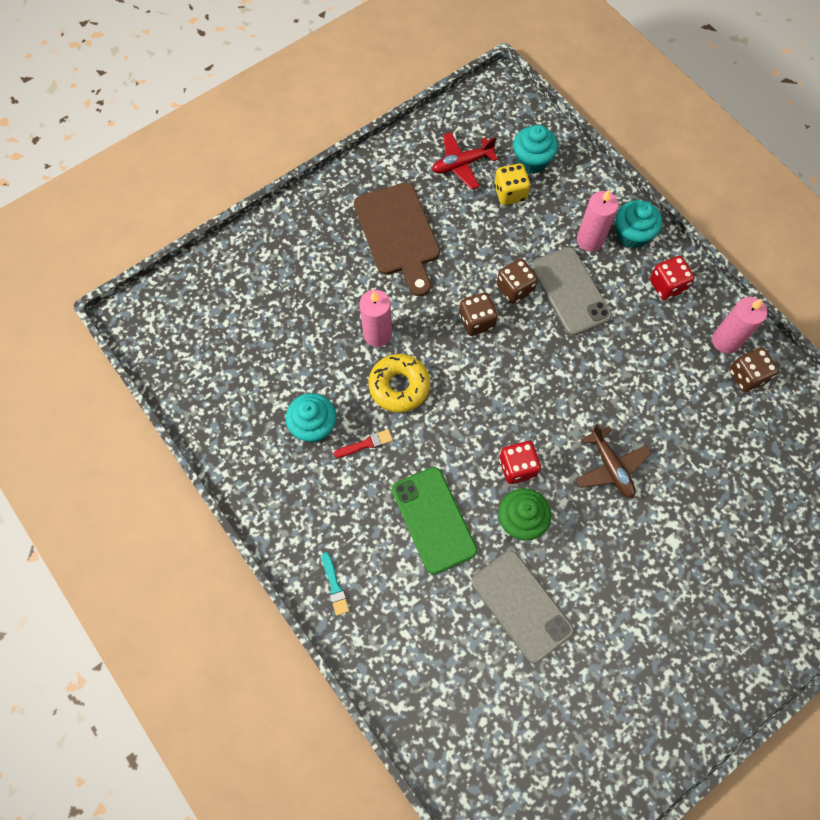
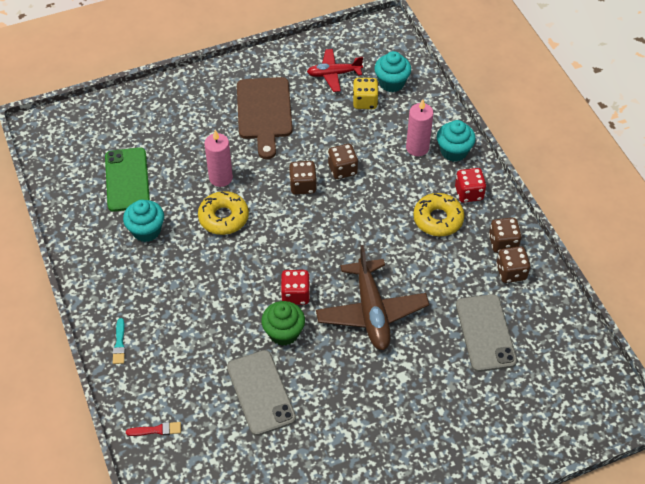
camera: 15 degrees right, 15 degrees down
red brush [334,429,393,458] -> red brush moved to [126,422,181,436]
green phone [392,467,477,575] -> green phone moved to [105,147,150,212]
grey phone [531,247,612,336] -> grey phone moved to [456,294,517,372]
brown plane [576,424,652,498] -> brown plane [316,245,429,350], size x1.64
pink candle [712,297,767,354] -> brown dice [489,218,522,253]
none -> yellow donut [413,193,464,236]

